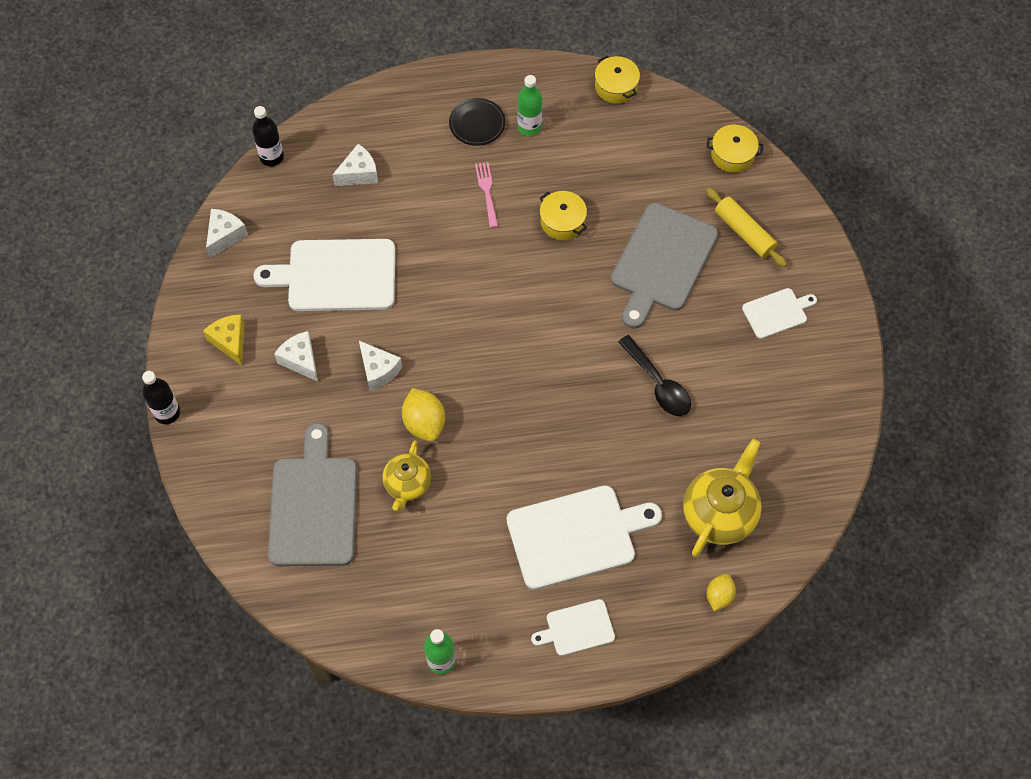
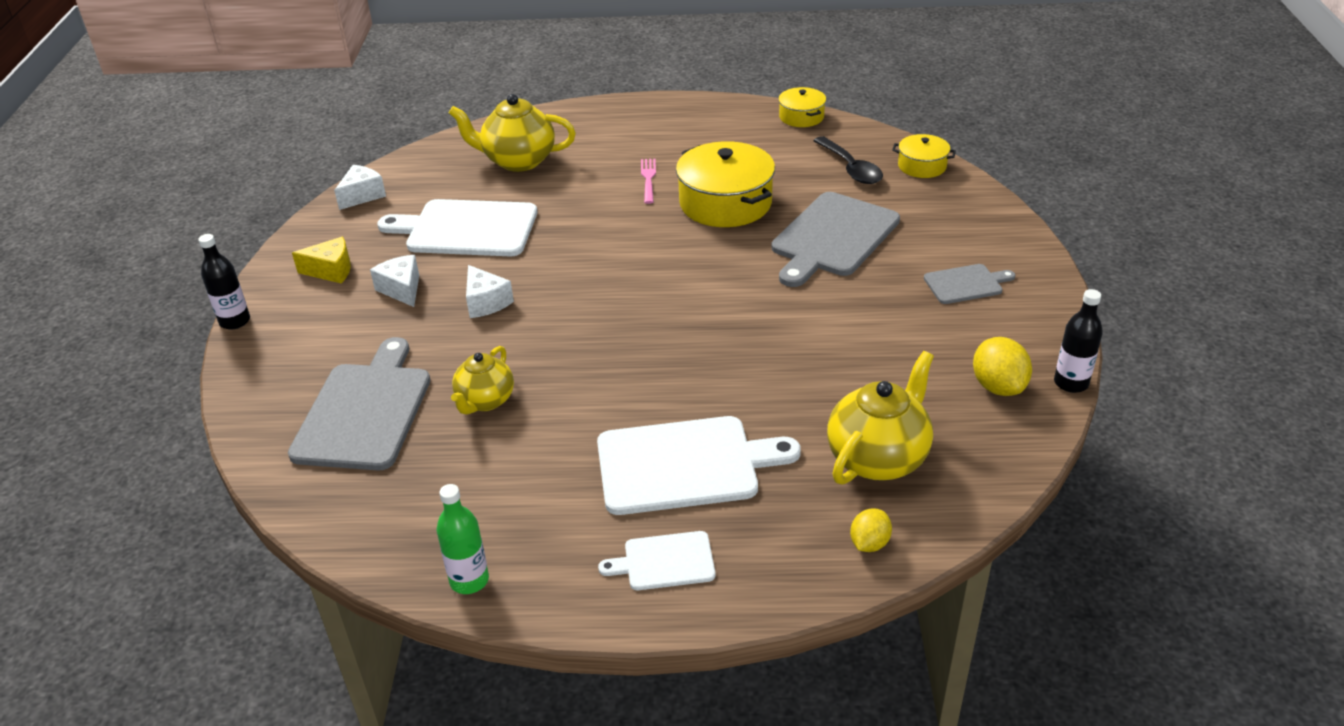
camera: 10 degrees right, 25 degrees down
yellow cheese [203,314,245,365] -> yellow cheese turned 105 degrees clockwise [292,237,351,284]
black bottle [252,106,284,167] -> black bottle moved to [1054,289,1103,393]
white cheese [332,144,378,186] -> yellow teapot [449,94,576,172]
yellow lemon [402,388,445,442] -> yellow lemon moved to [973,337,1032,396]
black plate [449,98,506,146] -> none
green bottle [517,75,542,136] -> none
yellow pot [540,191,587,240] -> yellow pot [676,141,775,227], size x1.86
black spoon [618,335,691,416] -> black spoon moved to [813,136,883,184]
yellow rolling pin [706,188,787,267] -> none
white cutting board [742,288,817,339] -> grey cutting board [924,264,1015,304]

